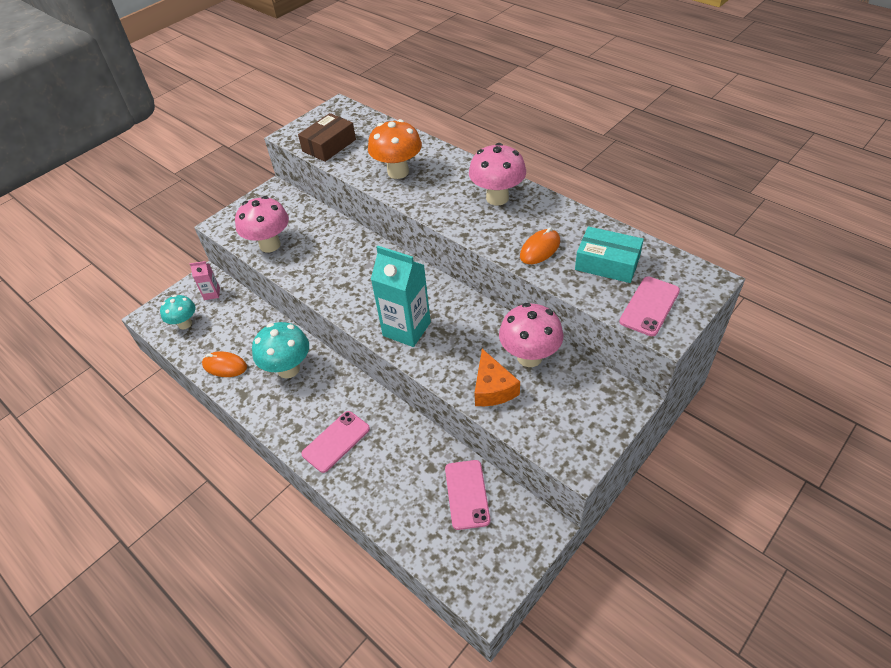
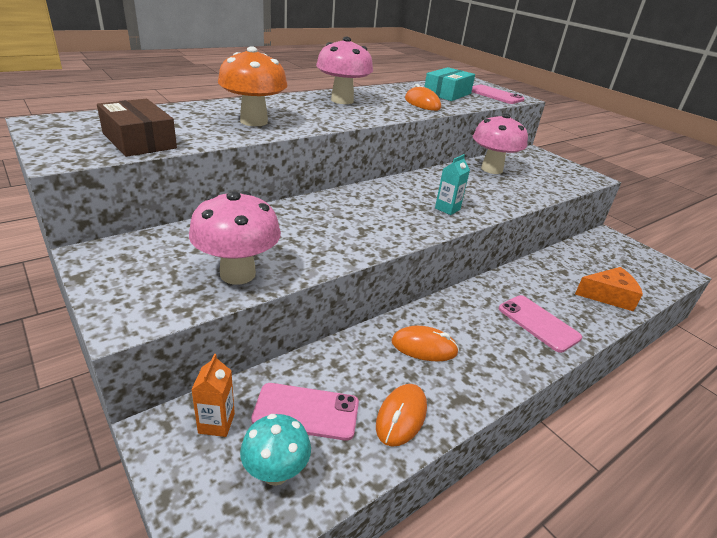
camera: 85 degrees left, 15 degrees down
pink carton [190,261,220,300] -> orange carton [191,354,235,437]
turquoise mushroom [252,322,309,378] -> orange mouse [391,326,459,361]
turquoise carton [371,246,431,347] -> turquoise carton [435,154,470,215], size x0.49
pink phone [445,460,490,530] -> pink phone moved to [251,383,359,441]
orange cheese [474,349,520,406] -> orange cheese moved to [575,267,643,312]

